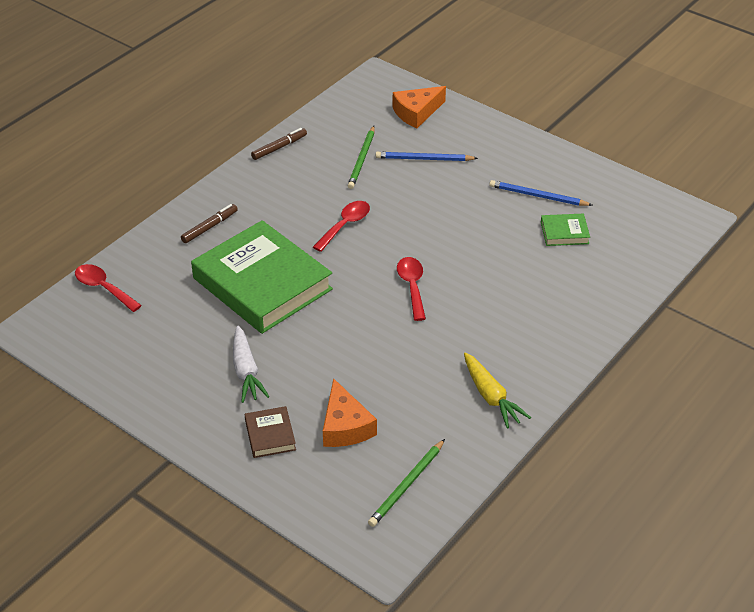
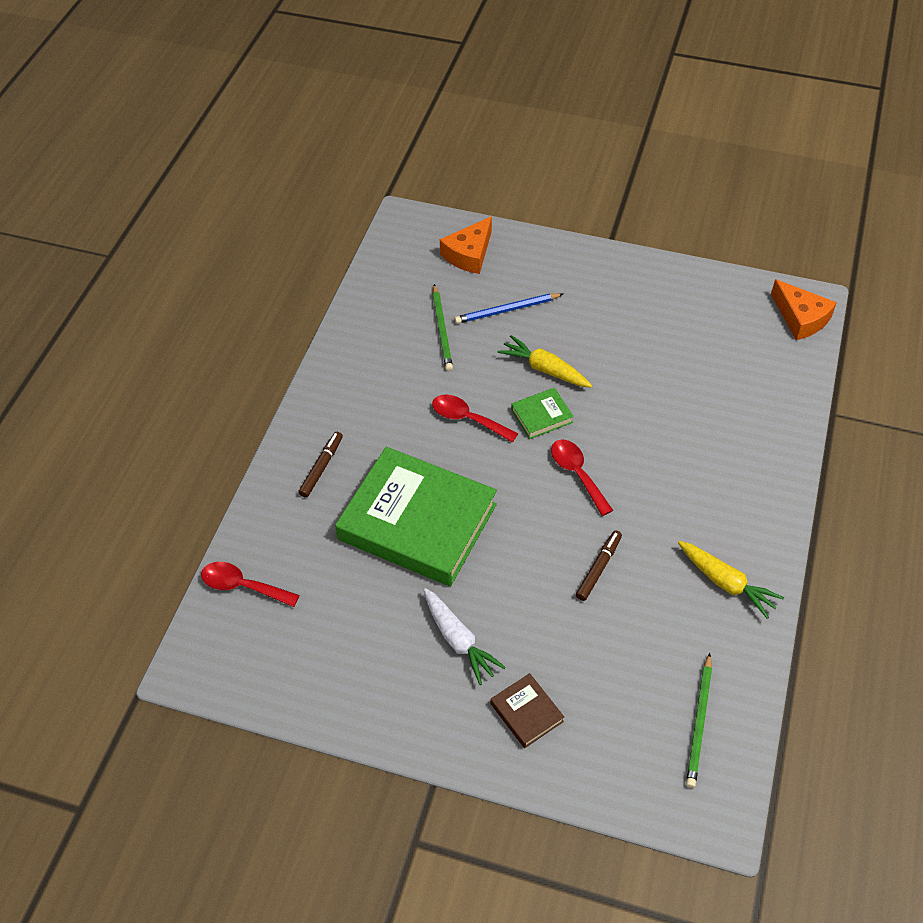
camera: 20 degrees left, 10 degrees up
brown marker [251,128,307,160] -> brown marker moved to [576,530,622,601]
red spoon [313,201,370,252] -> red spoon turned 75 degrees counterclockwise [432,394,518,443]
orange cheese [323,378,377,447] -> orange cheese moved to [771,279,837,340]
blue pencil [489,180,592,206] -> none
green book [541,214,590,246] -> green book moved to [511,388,574,439]
none -> yellow carrot [497,335,592,388]

